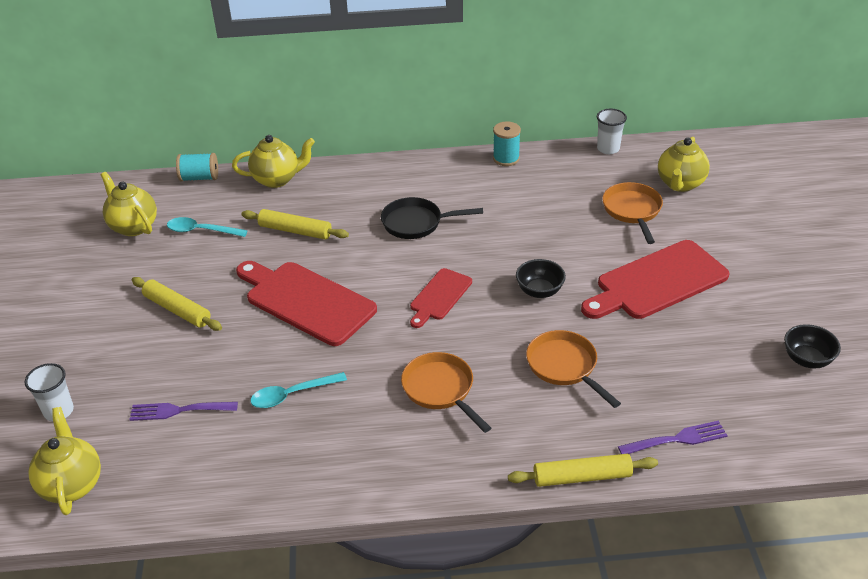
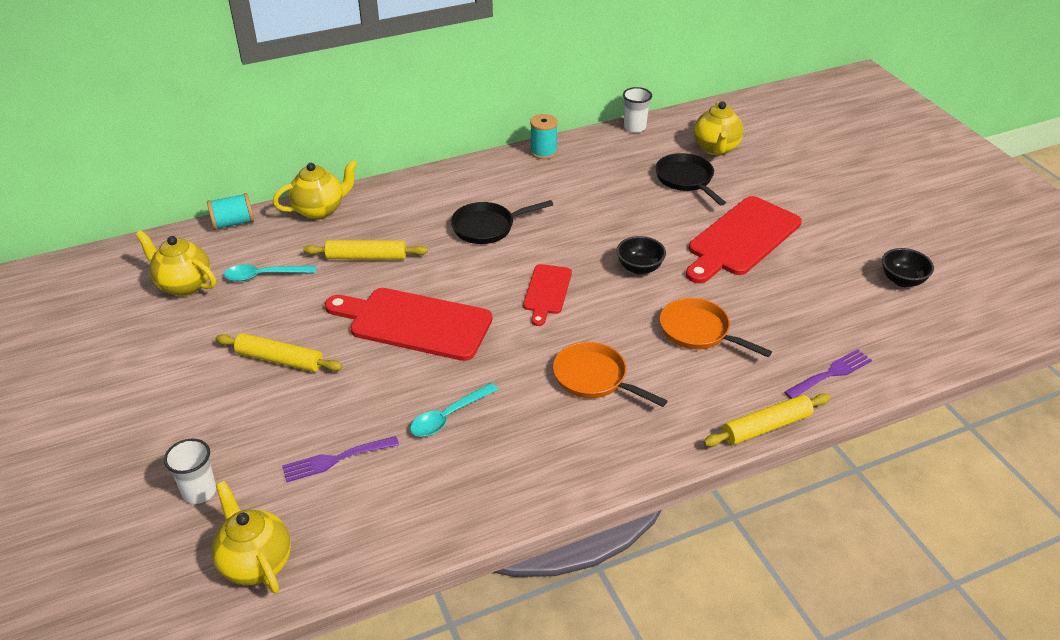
camera: 20 degrees left, 0 degrees up
orange pan [602,182,663,244] -> black pan [655,153,726,206]

